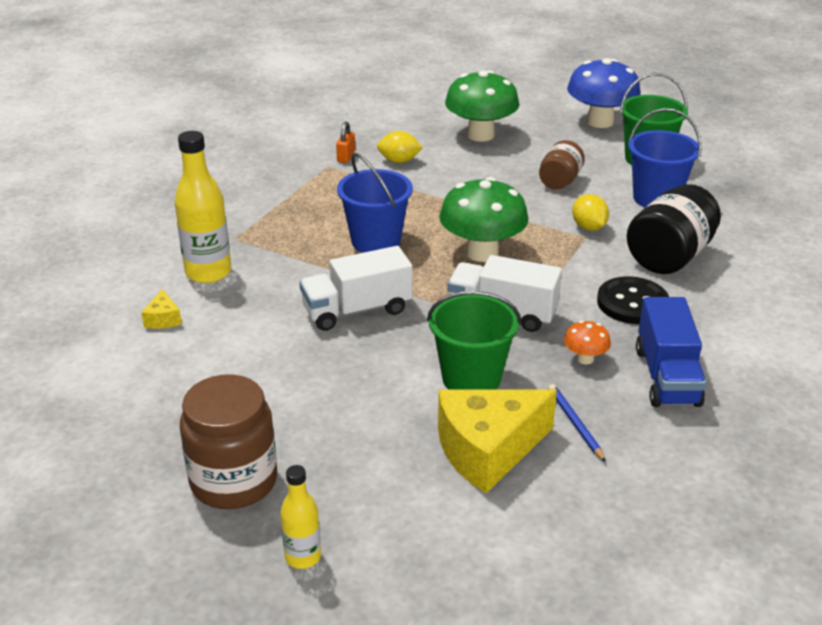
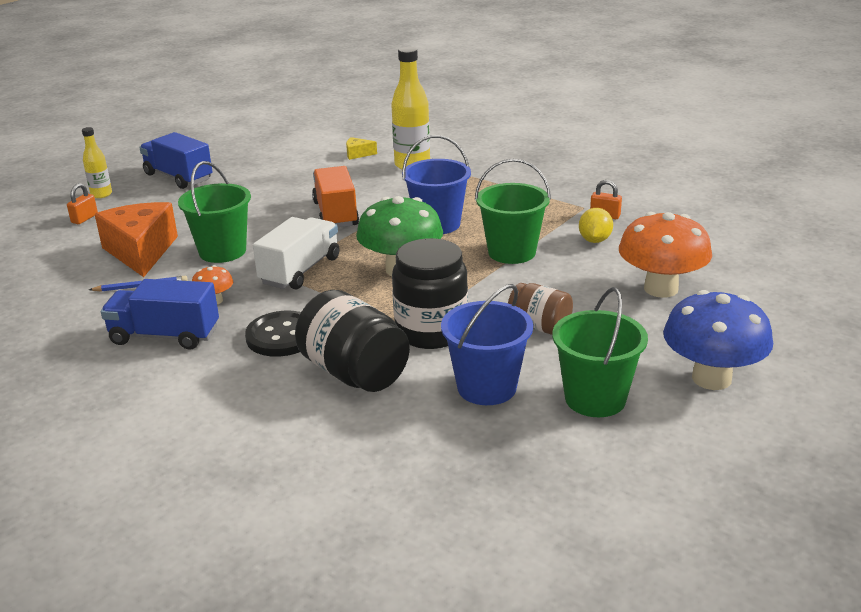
camera: 100 degrees right, 5 degrees down
brown jar [180,374,277,509] -> blue truck [139,132,213,189]
white truck [300,246,413,331] -> orange truck [312,166,359,228]
yellow cheese [438,389,557,493] -> orange cheese [95,202,178,277]
green mushroom [445,70,519,142] -> orange mushroom [619,212,712,298]
yellow lemon [572,194,609,231] -> black jar [392,238,468,349]
none -> orange padlock [67,183,98,224]
none -> green bucket [475,159,551,264]

